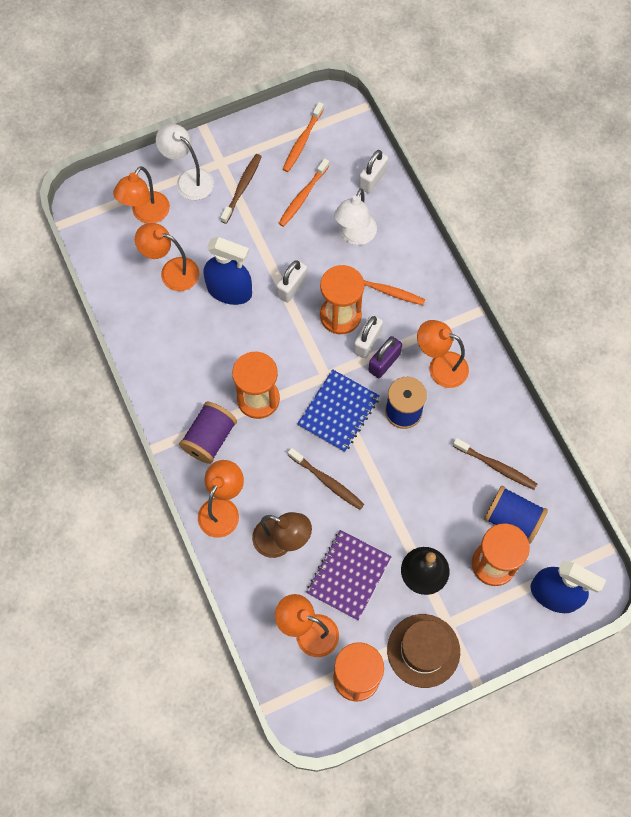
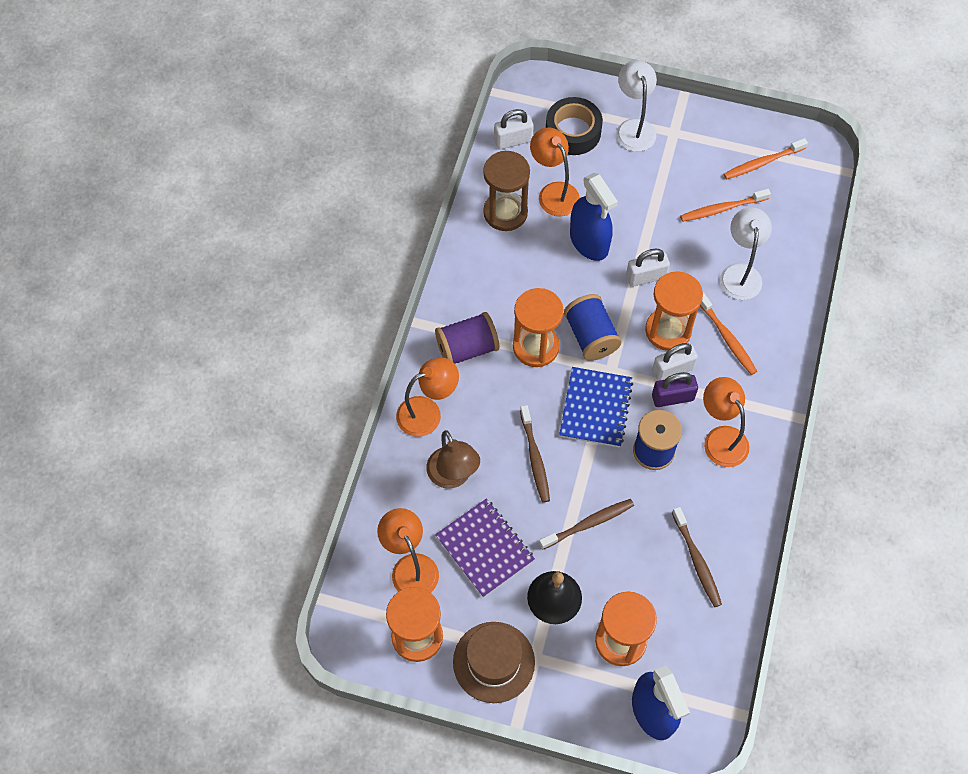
camera: 40 degrees right, 5 degrees down
orange lamp [113,166,170,224] -> black tape [546,97,603,155]
brown toothbrush [220,154,262,224] -> brown toothbrush moved to [539,499,634,550]
blue notebook [297,369,380,452] -> blue notebook turned 60 degrees counterclockwise [559,367,633,447]
purple notebook [306,530,392,620] -> purple notebook turned 75 degrees clockwise [435,498,535,597]
white lamp [334,188,377,245] -> white lamp turned 120 degrees clockwise [720,207,772,300]
white padlock [359,150,388,193] -> white padlock moved to [494,109,534,150]
blue spool [484,486,548,544] -> blue spool moved to [564,294,622,361]
none -> brown hourglass [483,151,530,231]

